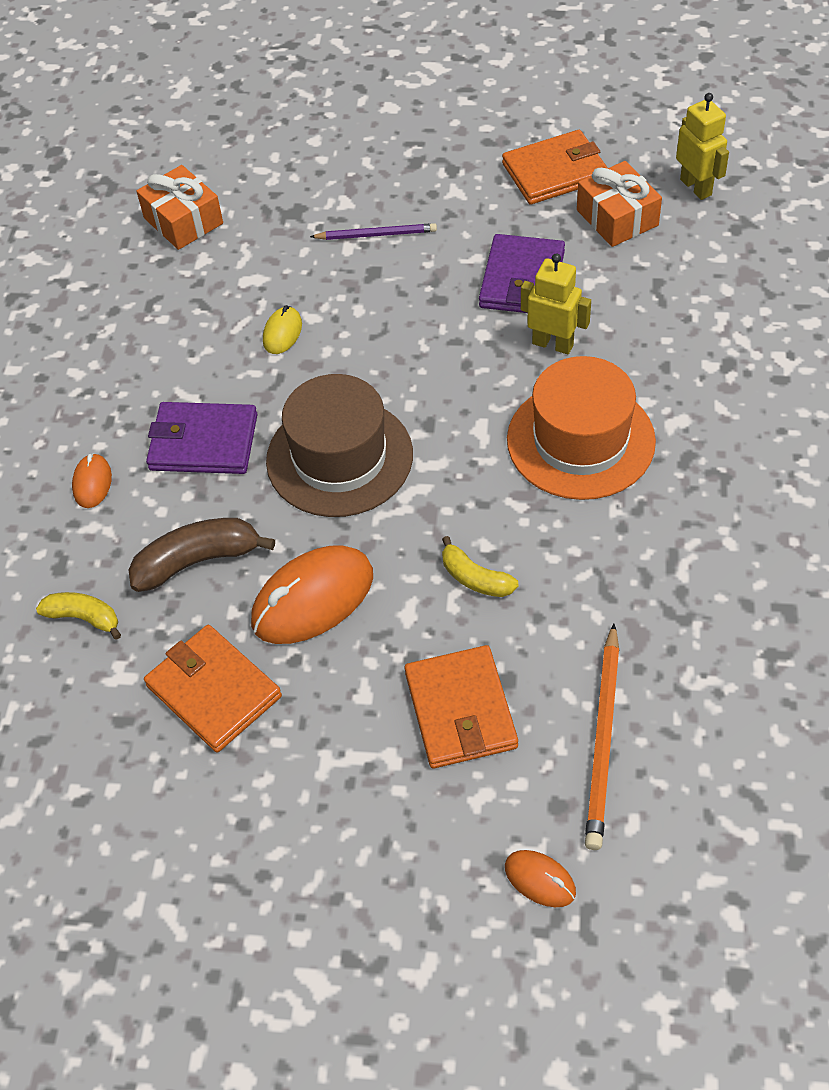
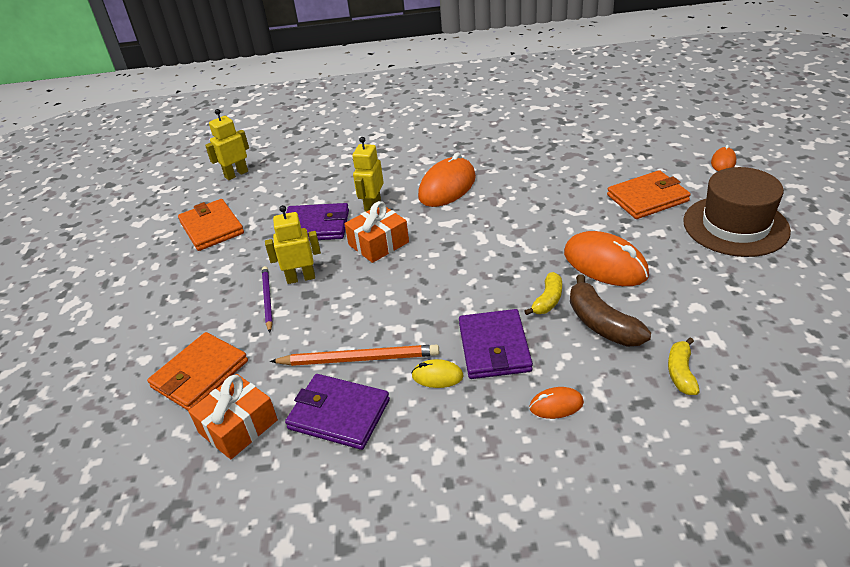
camera: 100 degrees left, 15 degrees down
orange wallet [144,625,282,753] -> orange wallet moved to [147,332,248,411]
yellow mouse [263,305,302,354] -> yellow mouse moved to [412,359,464,388]
brown hat [266,374,413,517] -> brown hat moved to [683,167,791,257]
yellow banana [442,536,519,597] -> yellow banana moved to [525,272,562,315]
orange hat [507,356,656,500] -> orange mouse [418,152,476,207]
orange gift [577,161,662,247] -> orange gift moved to [344,201,409,263]
orange pencil [585,623,620,850] -> orange pencil moved to [270,344,439,366]
none -> yellow robot [265,205,321,284]
none -> purple wallet [285,374,390,450]

